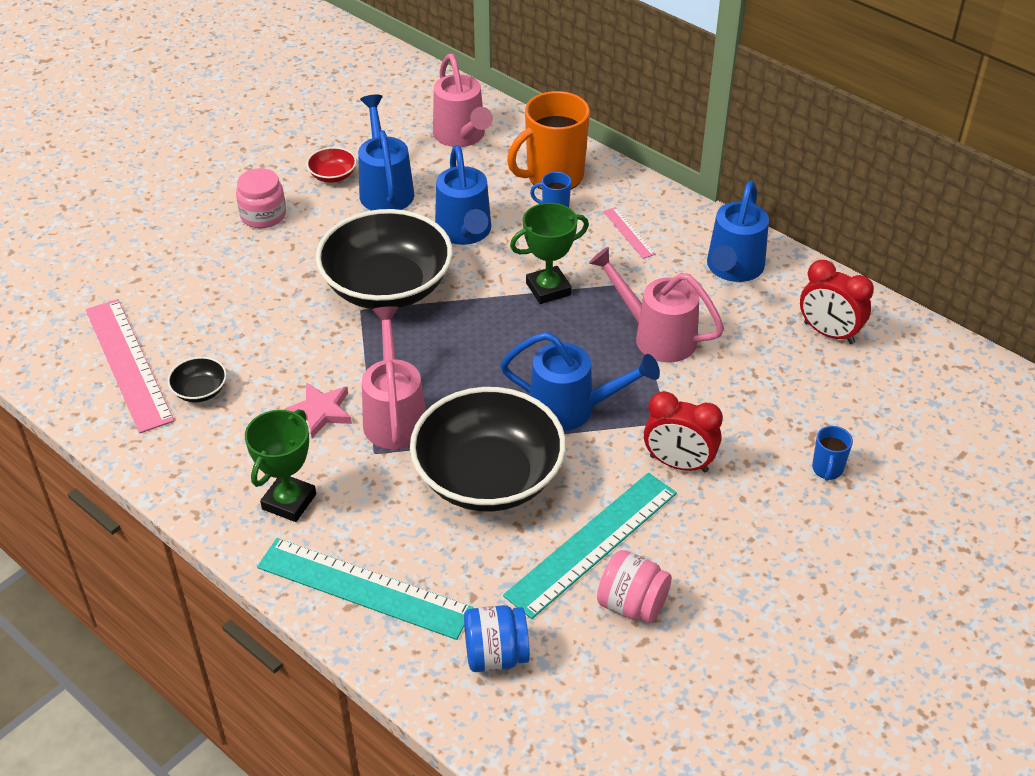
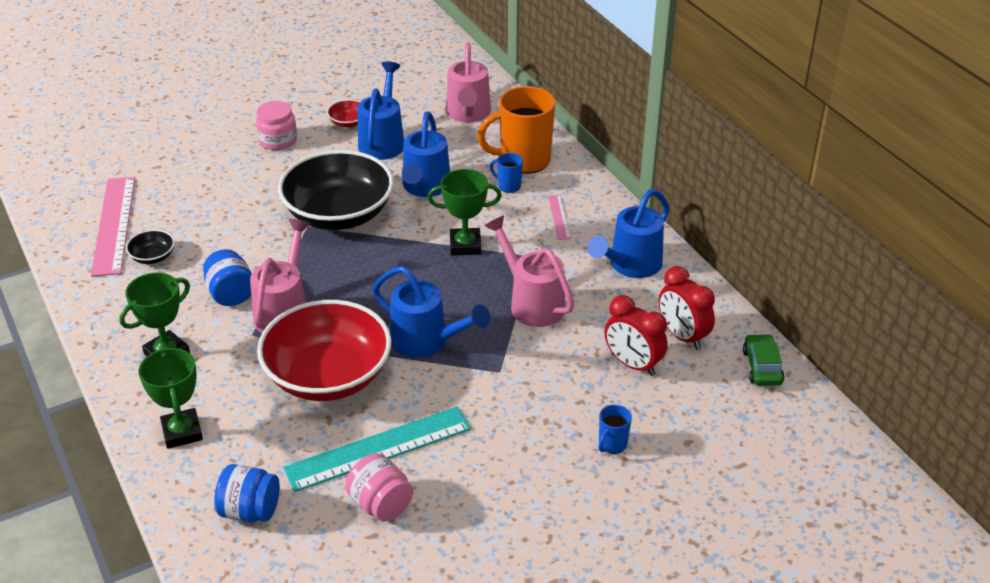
camera: 20 degrees right, 5 degrees down
turquoise ruler [257,538,474,640] -> green trophy [138,347,203,449]
pink star [284,382,352,438] -> blue jar [203,249,252,306]
black bowl [410,387,566,512] -> red bowl [257,300,392,401]
red clock [644,391,723,472] -> red clock moved to [604,295,668,376]
none -> green car [743,334,784,386]

